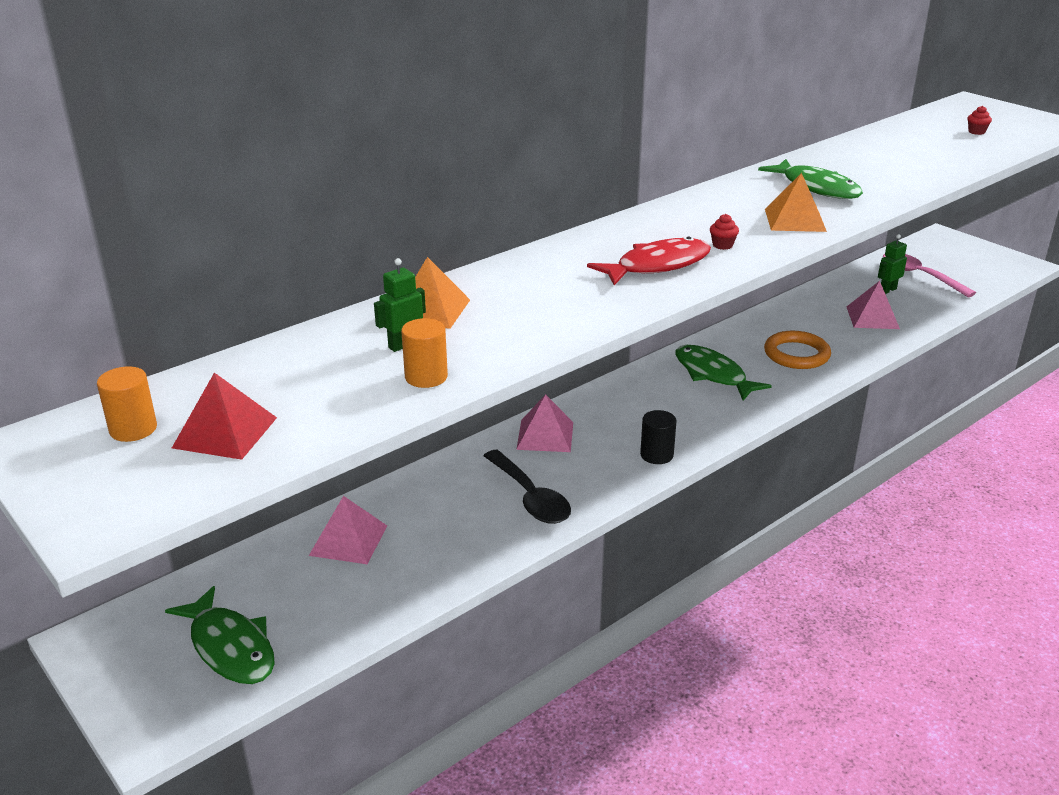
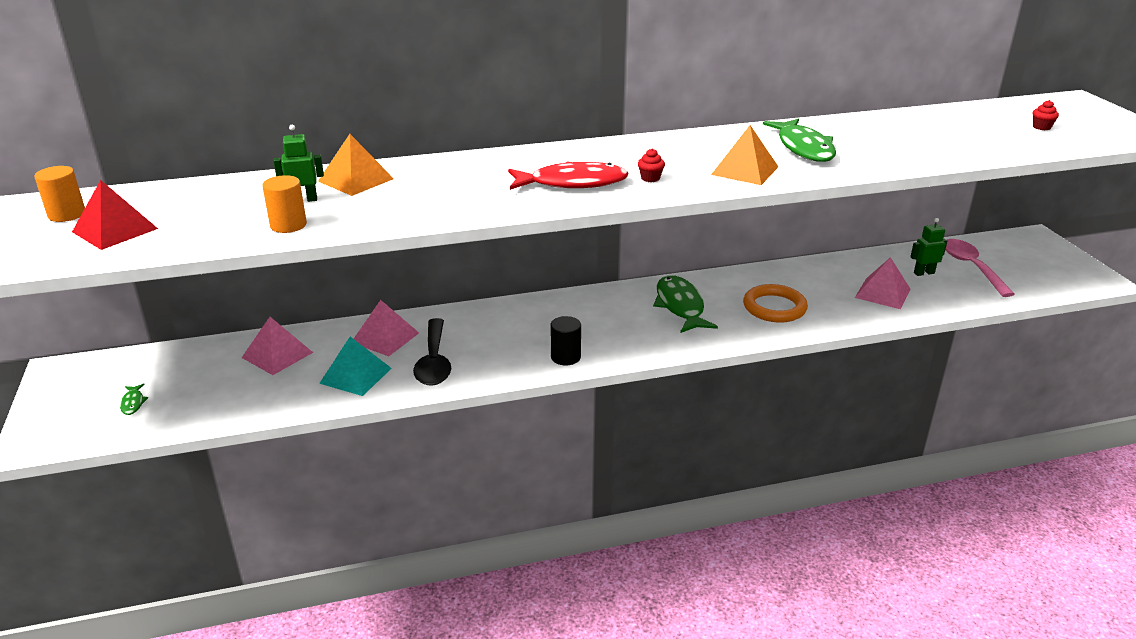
camera: 25 degrees right, 0 degrees up
green fish [165,586,275,684] -> green fish [120,383,148,415], size x0.43
pink pyramid [516,394,573,452] -> pink pyramid moved to [354,300,419,356]
none -> turquoise pyramid [319,337,392,396]

